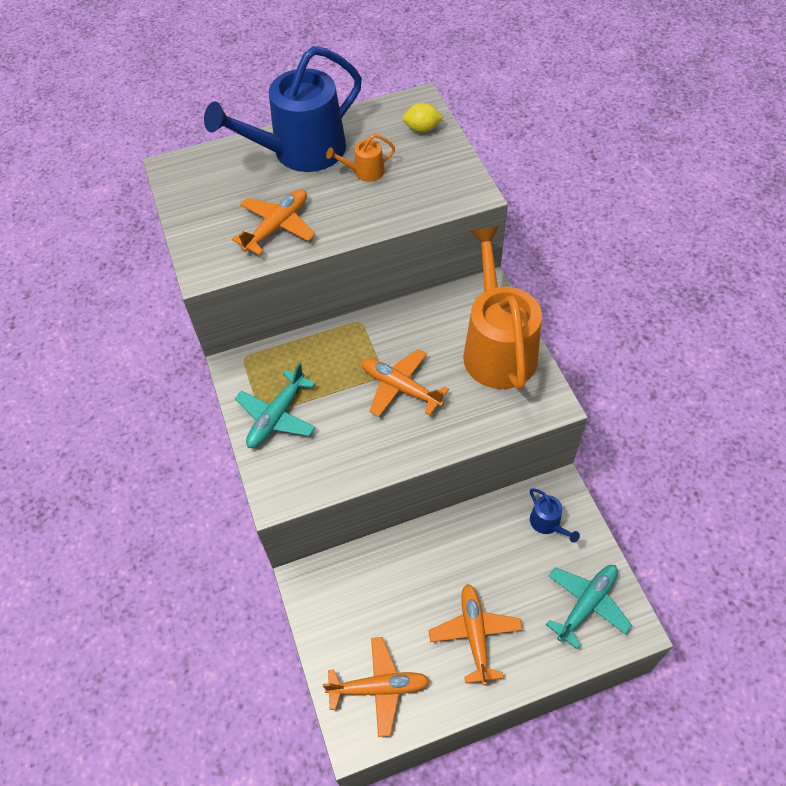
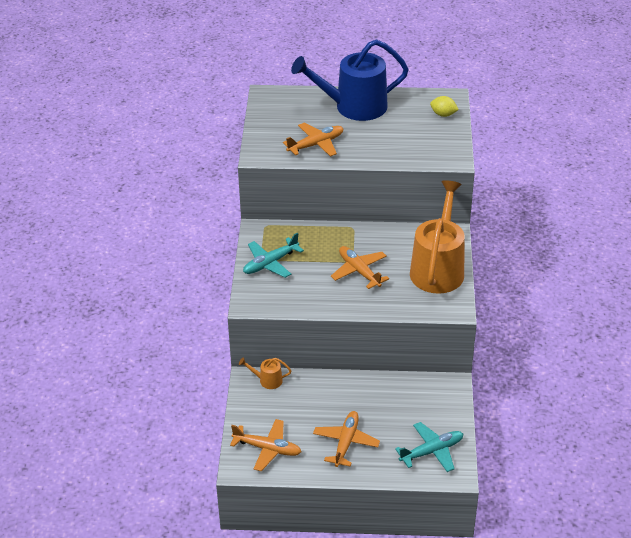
camera: 20 degrees right, 15 degrees down
orange watering can [326,134,395,182] -> orange watering can moved to [239,358,292,389]
blue watering can [530,488,580,543] -> none

